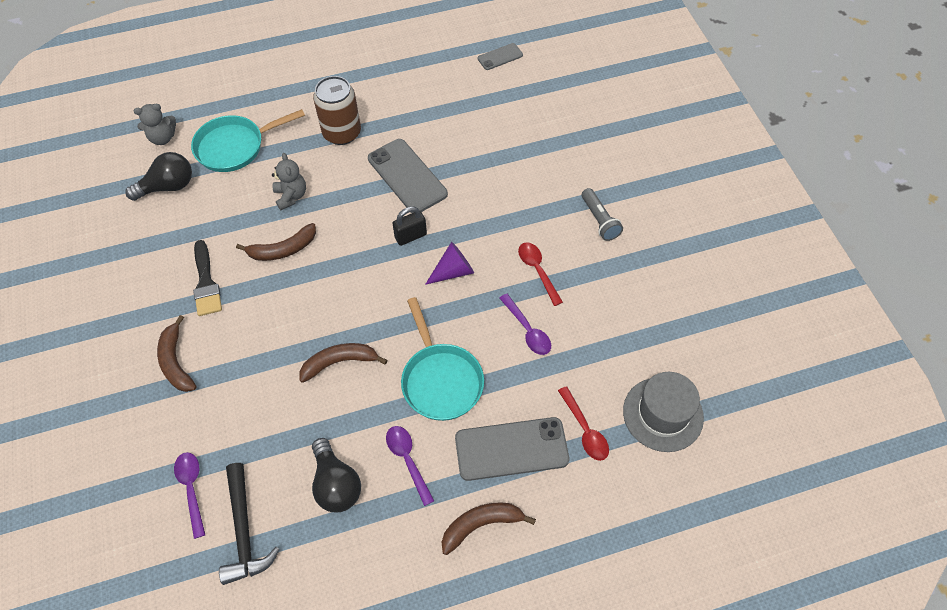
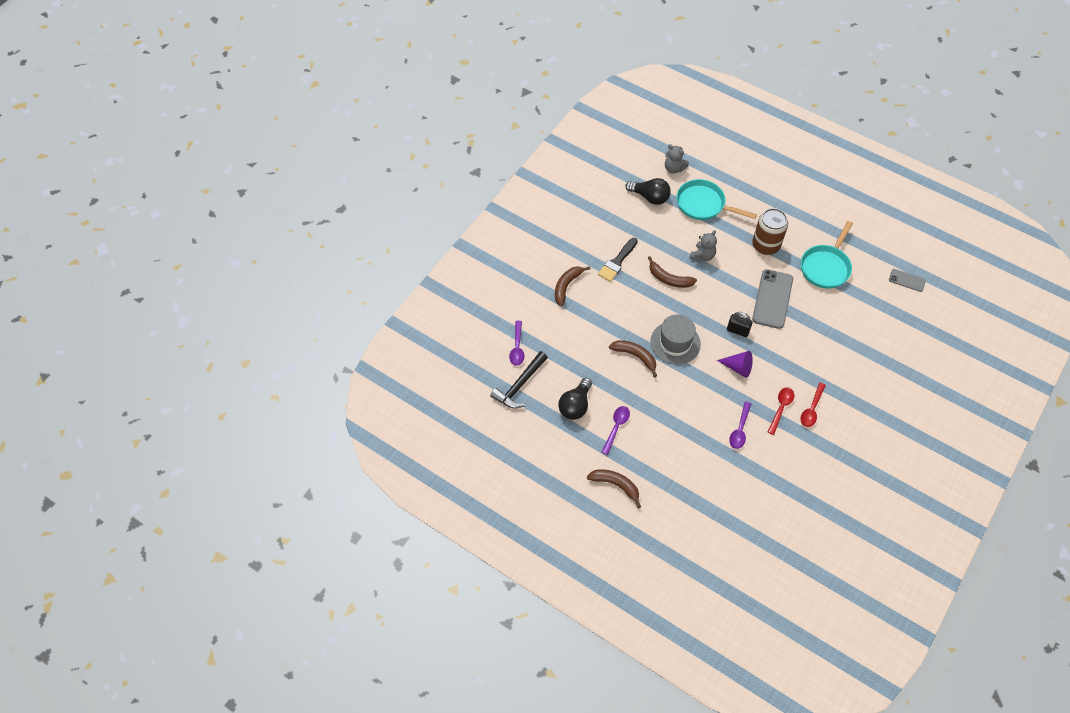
camera: 50 degrees right, 0 degrees up
purple spoon [174,452,205,539] -> purple spoon turned 150 degrees clockwise [509,321,525,366]
turquoise pan [401,297,484,421] -> turquoise pan moved to [801,221,853,289]
grey phone [455,417,569,481] -> none
red spoon [558,386,609,461] -> red spoon moved to [800,383,826,427]
grey flashlight [582,188,623,241] -> none
grey hat [623,372,704,452] -> grey hat moved to [650,314,701,365]

